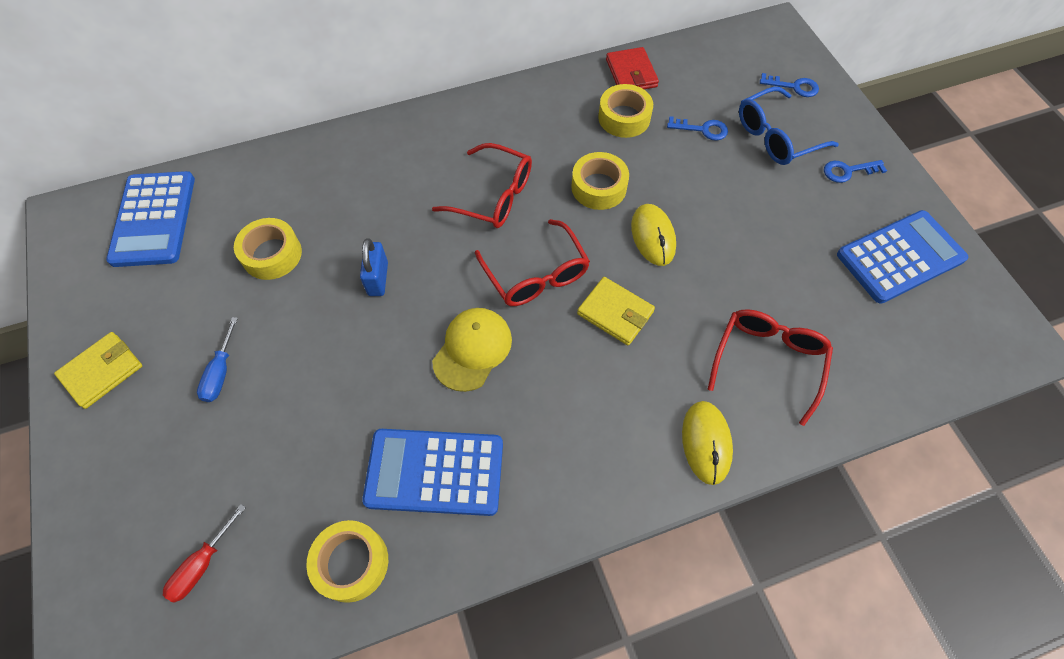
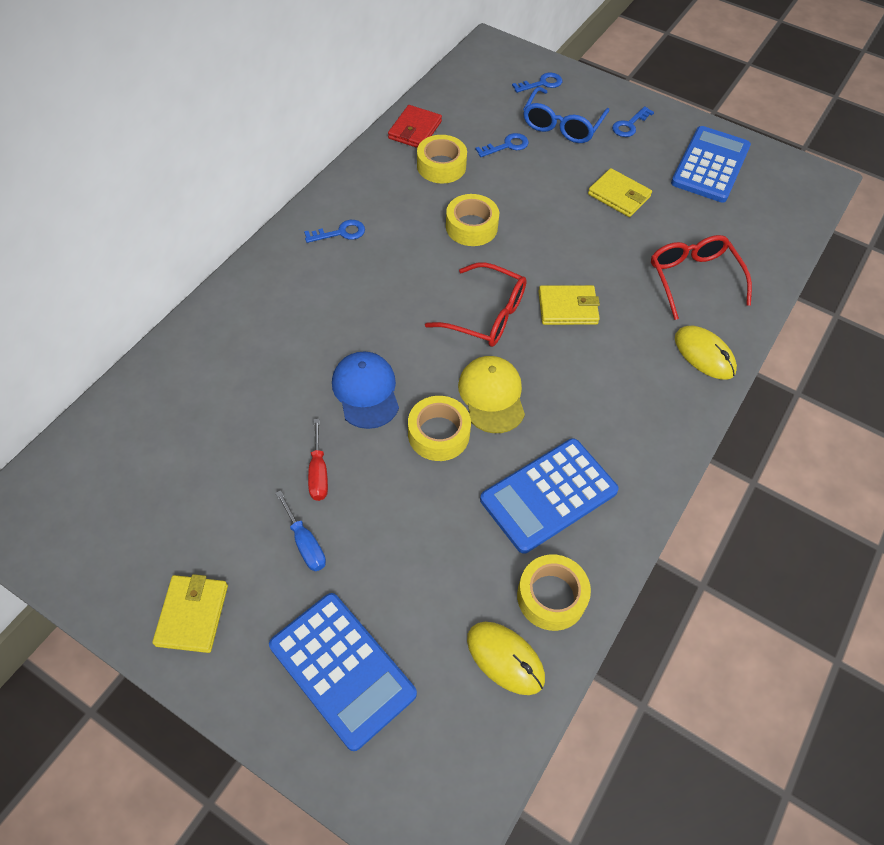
camera: 40 degrees left, 5 degrees down
blue calculator [106,171,195,267] -> blue calculator moved to [269,593,417,751]
red screwdriver [163,504,246,602] -> red screwdriver moved to [308,419,328,501]
yellow tape [234,218,302,280] -> yellow tape moved to [408,396,471,461]
blue padlock [360,239,388,296] -> blue cap [332,351,399,429]
red glasses [432,143,532,228] -> none
red wallet [606,47,659,89] -> red wallet turned 75 degrees clockwise [388,105,442,148]
yellow mouse [631,204,676,266] -> yellow mouse moved to [467,622,545,695]
none -> blue key [304,220,365,243]
none -> yellow wallet [588,168,652,217]

